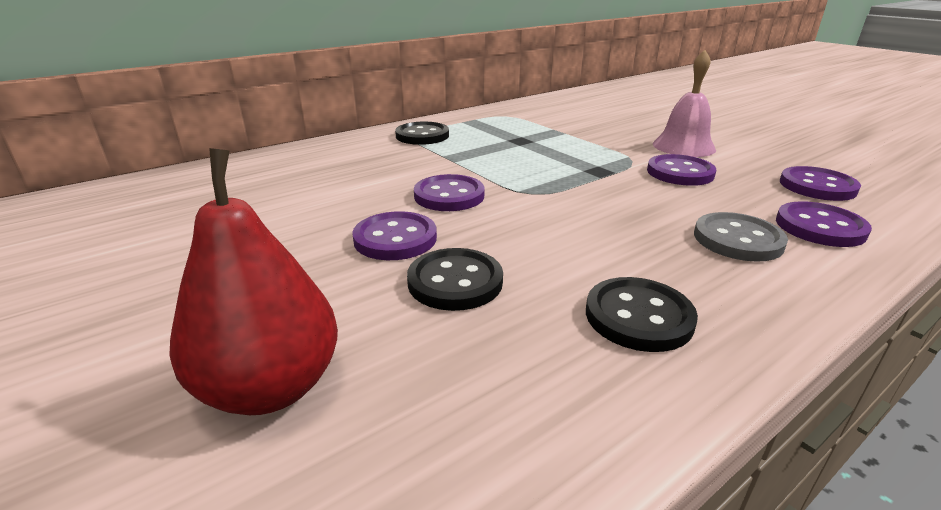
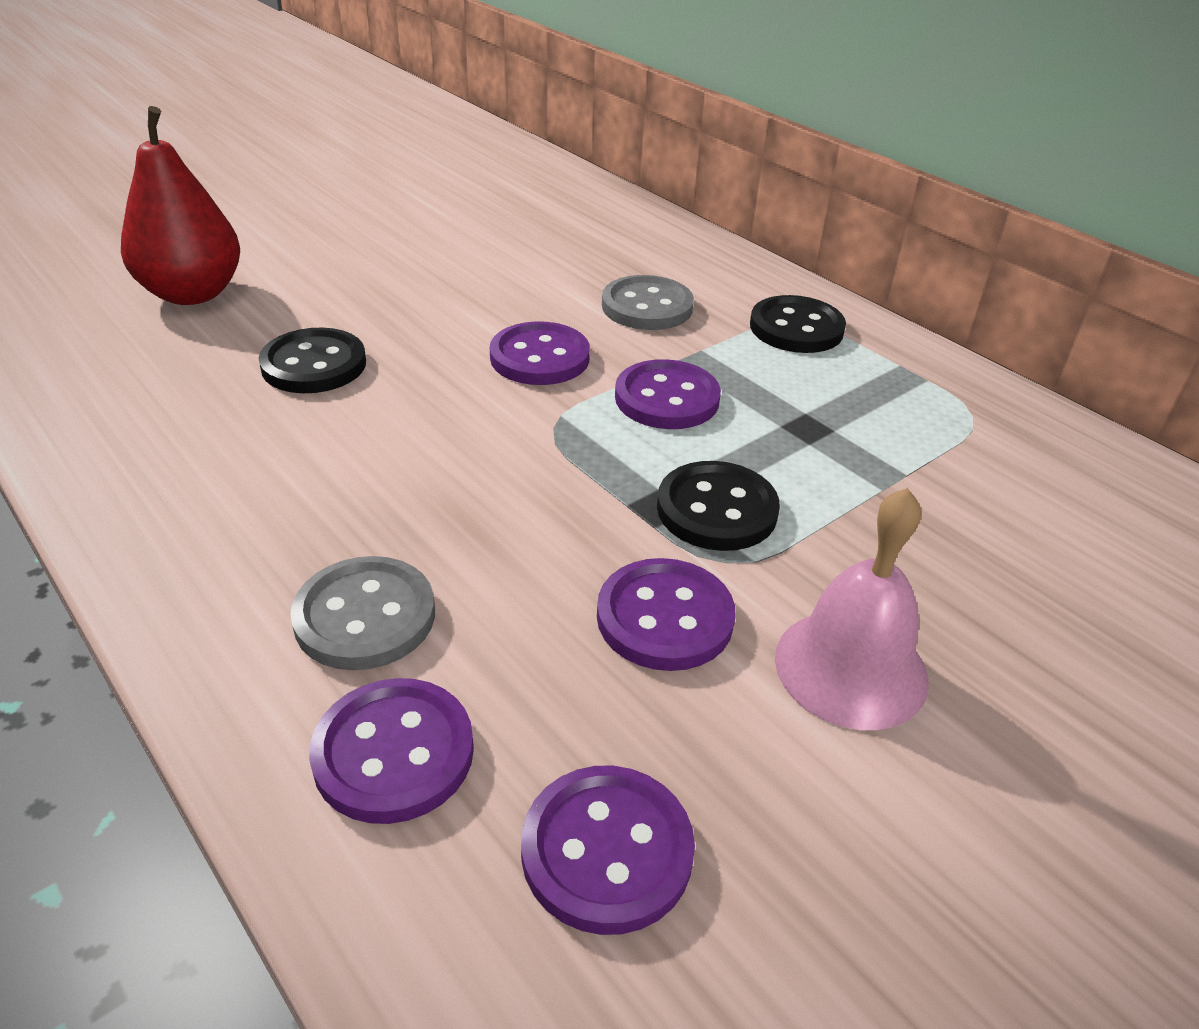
camera: 85 degrees right, 10 degrees up
purple button [352,211,437,260] -> purple button moved to [615,359,721,429]
black button [586,277,698,352] -> black button moved to [657,461,780,551]
none -> grey button [602,275,694,330]

